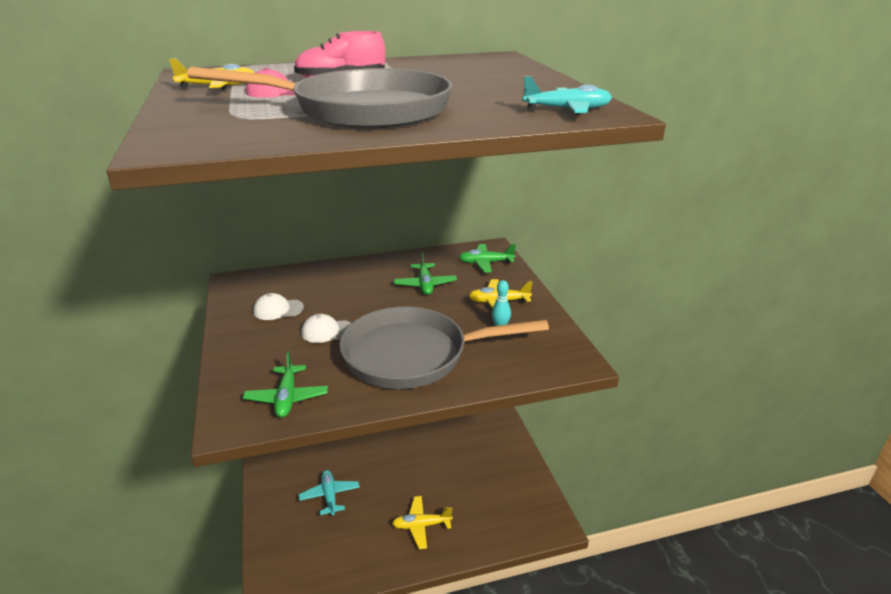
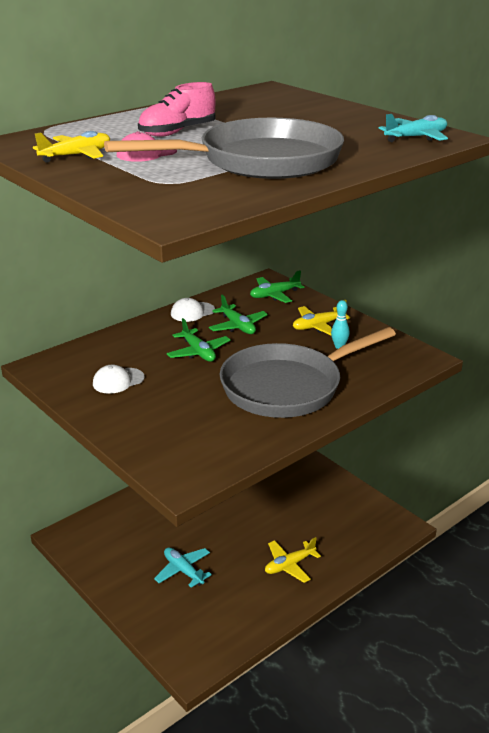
camera: 25 degrees left, 0 degrees up
green plane [243,351,328,418] -> green plane moved to [167,318,231,362]
white cap [301,314,351,343] -> white cap moved to [171,298,215,322]

